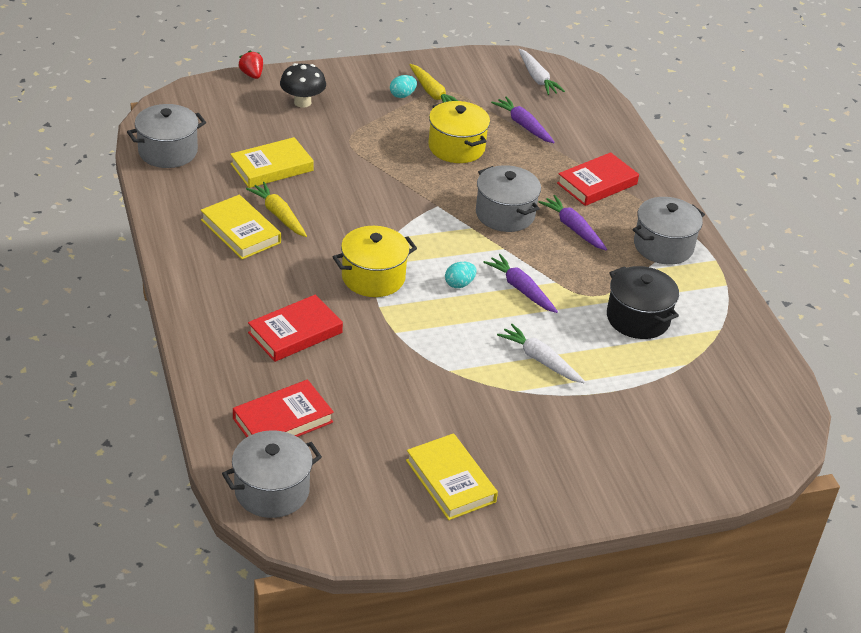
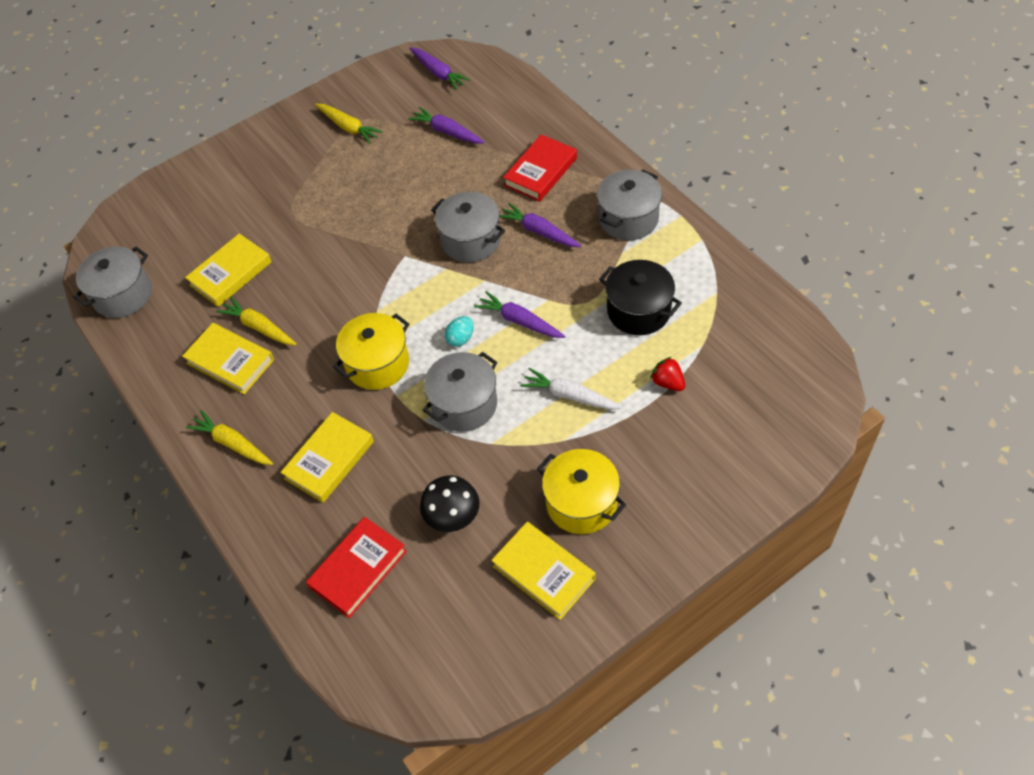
camera: 10 degrees left, 15 degrees up
grey pot [222,430,322,518] -> grey pot moved to [423,352,498,432]
red strawberry [238,50,263,79] -> red strawberry moved to [650,357,685,391]
red book [248,294,343,362] -> yellow book [281,412,374,503]
black mushroom [280,63,326,108] -> black mushroom moved to [420,476,480,532]
turquoise egg [390,75,417,98] -> none
yellow pot [428,101,490,163] -> yellow pot moved to [537,449,626,534]
white carrot [518,49,565,95] -> purple carrot [409,47,471,90]
none -> yellow carrot [186,410,273,465]

